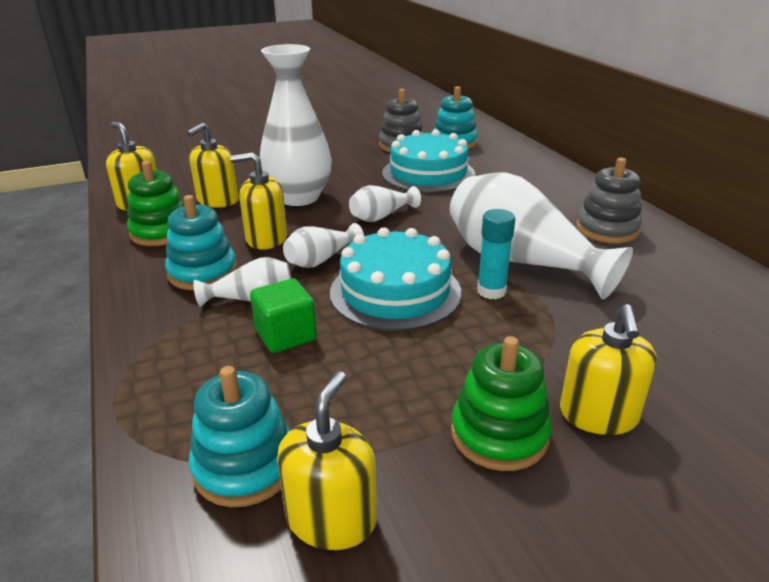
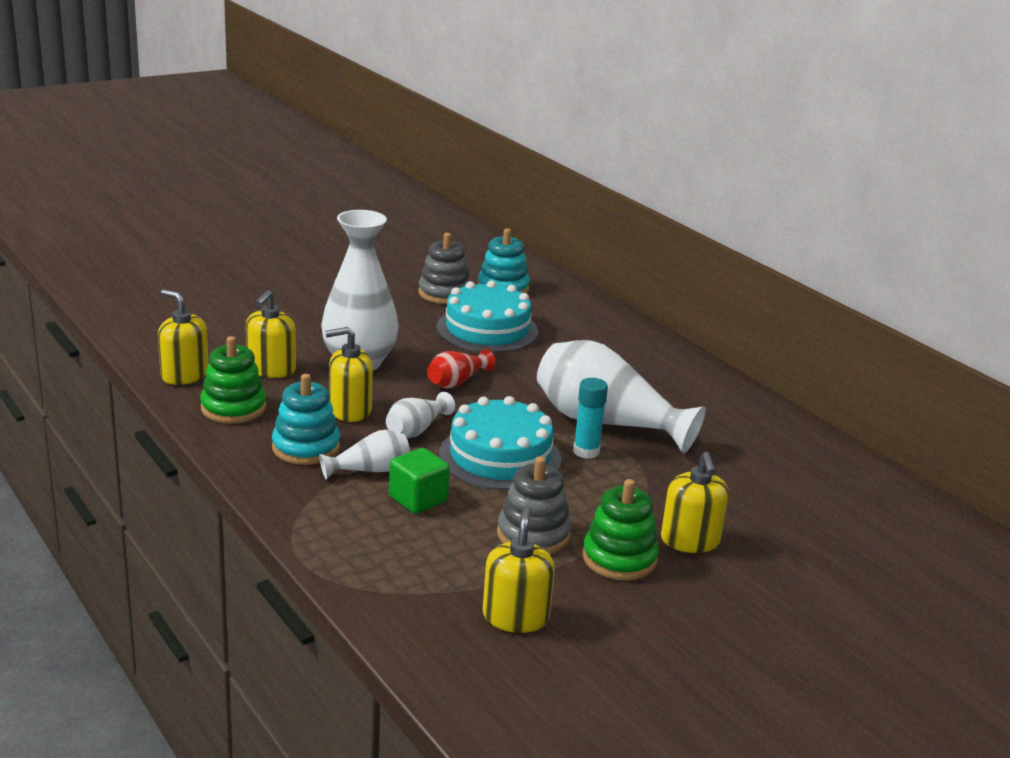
camera: 15 degrees left, 5 degrees down
turquoise stacking toy [189,366,290,507] -> none
white vase [349,185,421,222] -> red vase [427,349,495,388]
grey stacking toy [576,158,642,243] -> grey stacking toy moved to [497,456,572,555]

